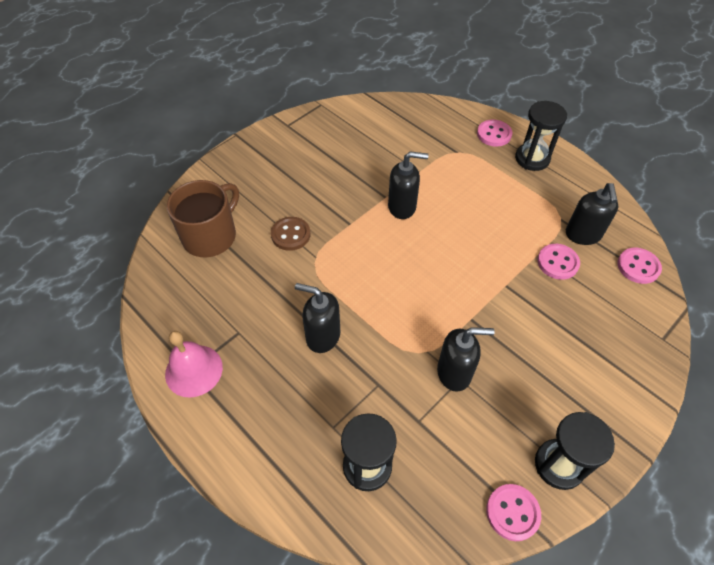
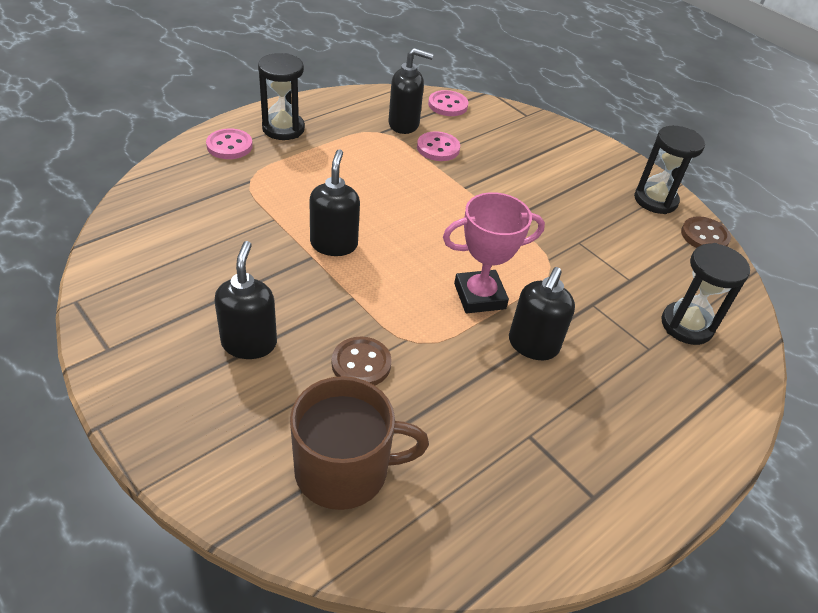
camera: 90 degrees left, 10 degrees down
pink bell [165,331,223,397] -> none
brown mug [167,180,239,257] -> brown mug turned 135 degrees clockwise [290,376,429,510]
black soap dispenser [437,327,495,392] -> black soap dispenser moved to [214,241,277,359]
pink button [486,484,541,541] -> brown button [681,216,731,248]
none -> pink trophy [443,192,545,313]

